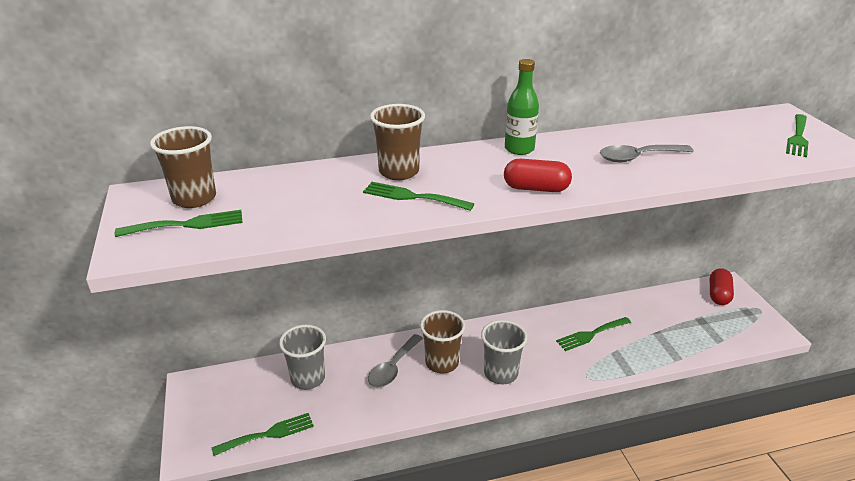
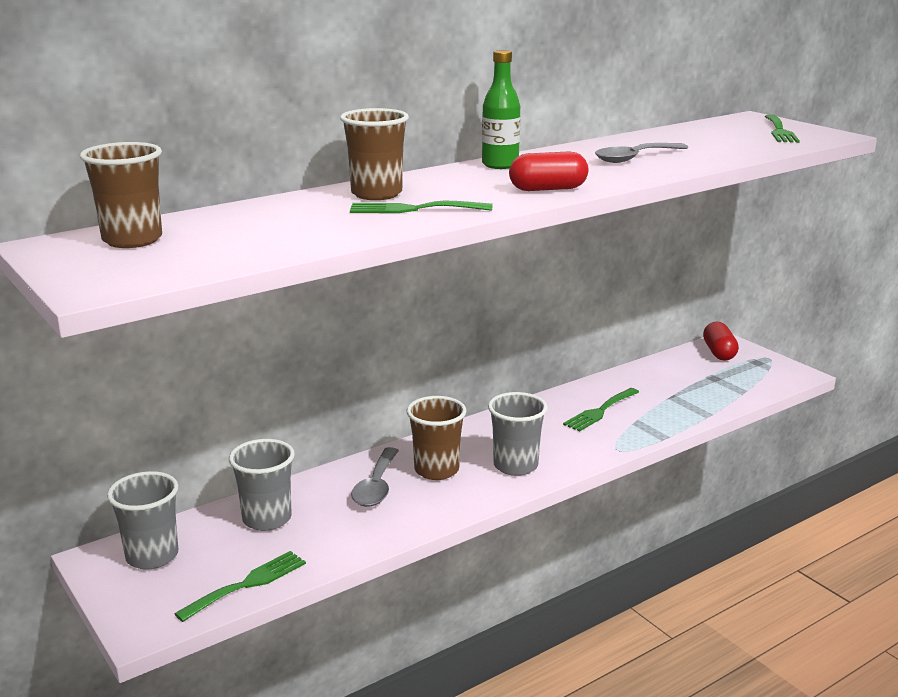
camera: 20 degrees left, 10 degrees down
green fork [115,210,243,237] -> none
none -> grey cup [107,471,179,570]

